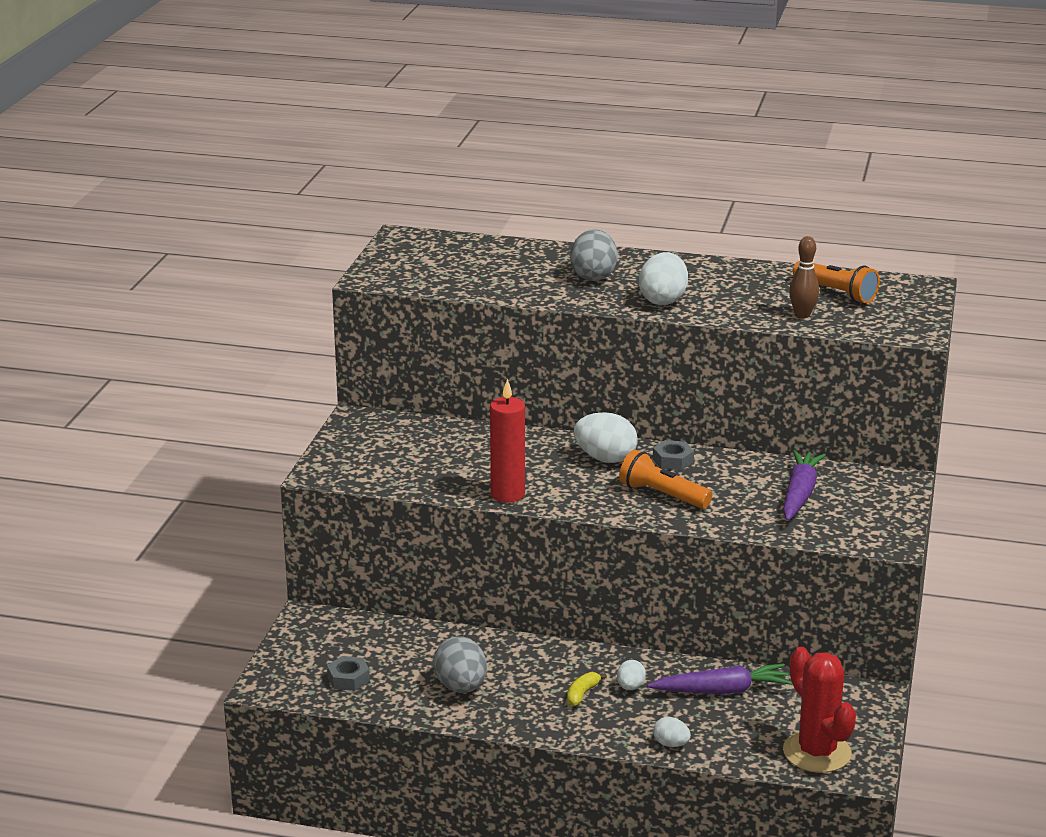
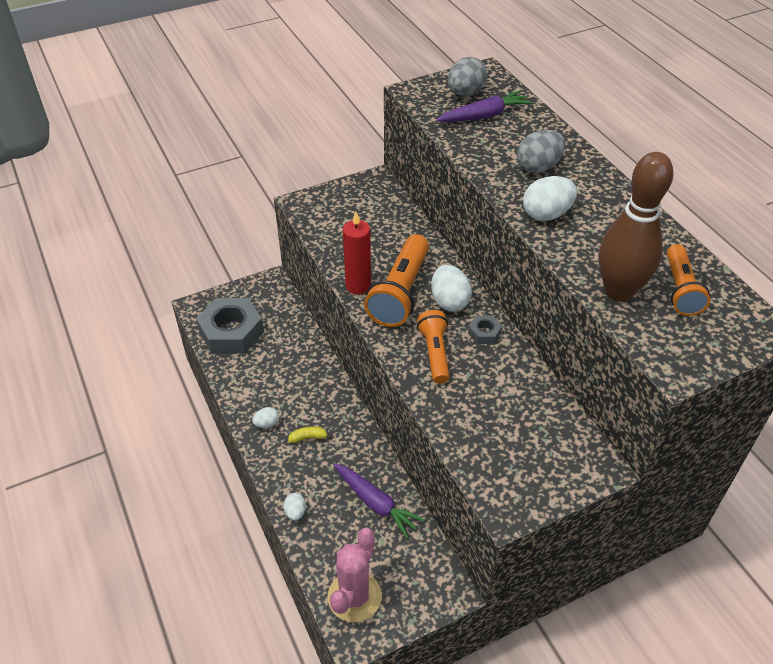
camera: 50 degrees right, 20 degrees up
grey nut [327,656,370,691] -> grey nut [196,298,264,354], size x2.28
grey egg [434,636,487,693] -> grey egg moved to [448,57,487,96]
white egg [617,660,646,690] -> white egg moved to [252,407,279,428]
purple carrot [783,450,826,521] -> purple carrot moved to [436,90,532,122]
red cactus [783,647,856,773] -> pink cactus [328,528,382,622]
brown bowling pin [789,236,819,318] -> brown bowling pin [599,152,673,302], size x2.09
none -> orange flashlight [364,234,429,327]

